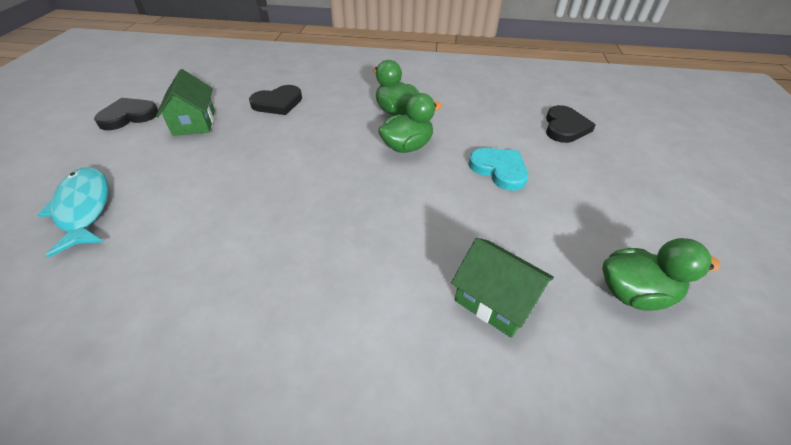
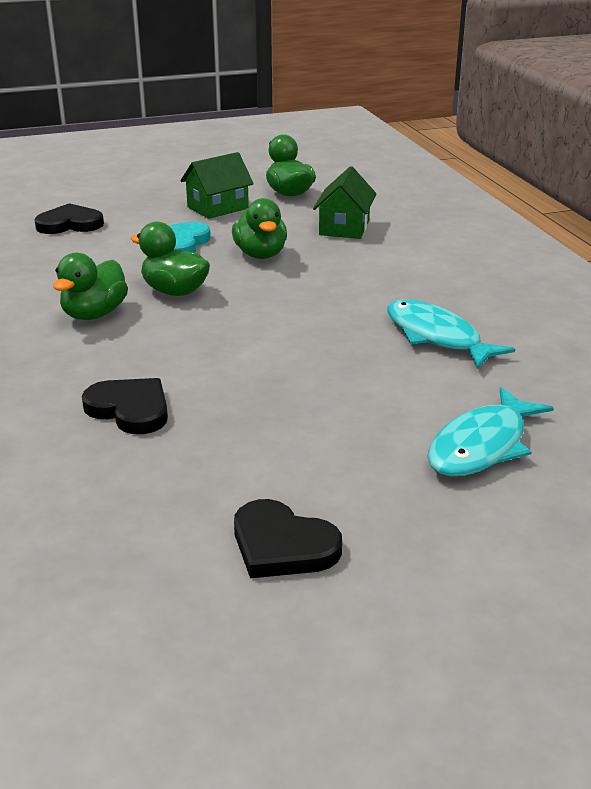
camera: 115 degrees left, 15 degrees down
green house [156,69,215,136] -> green house moved to [180,152,254,219]
none -> green duck [232,198,287,259]
none -> turquoise fish [387,300,515,369]

